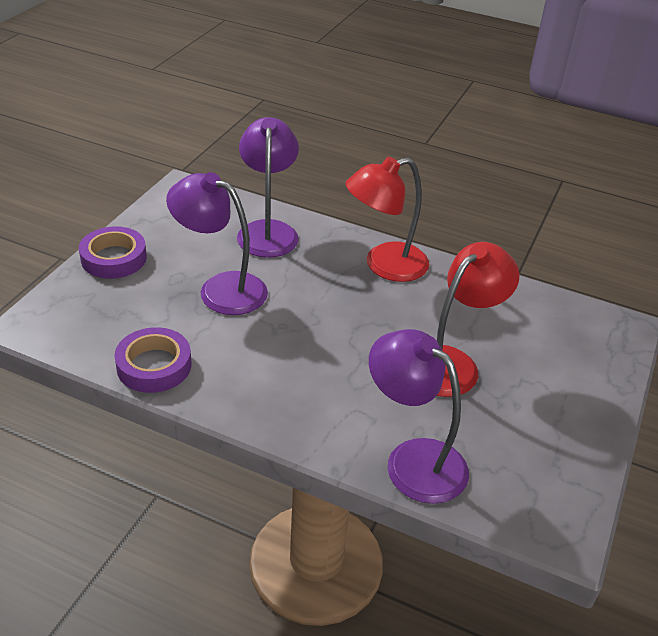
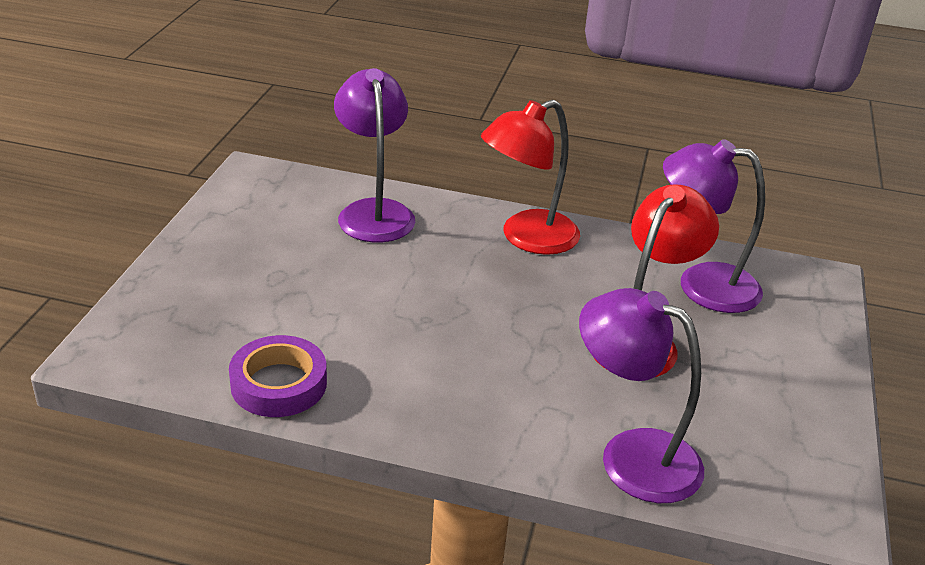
camera: 10 degrees left, 5 degrees down
purple tape [79,226,147,279] -> none
purple lamp [166,172,268,315] -> purple lamp moved to [663,139,765,313]

